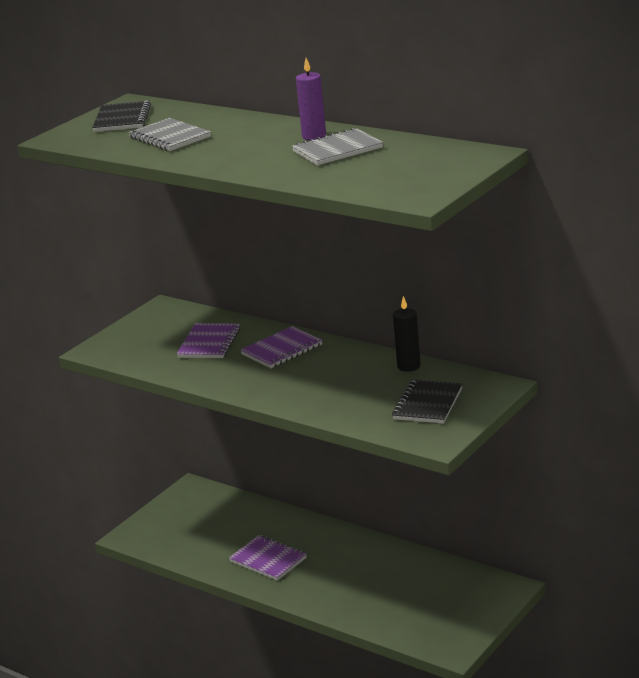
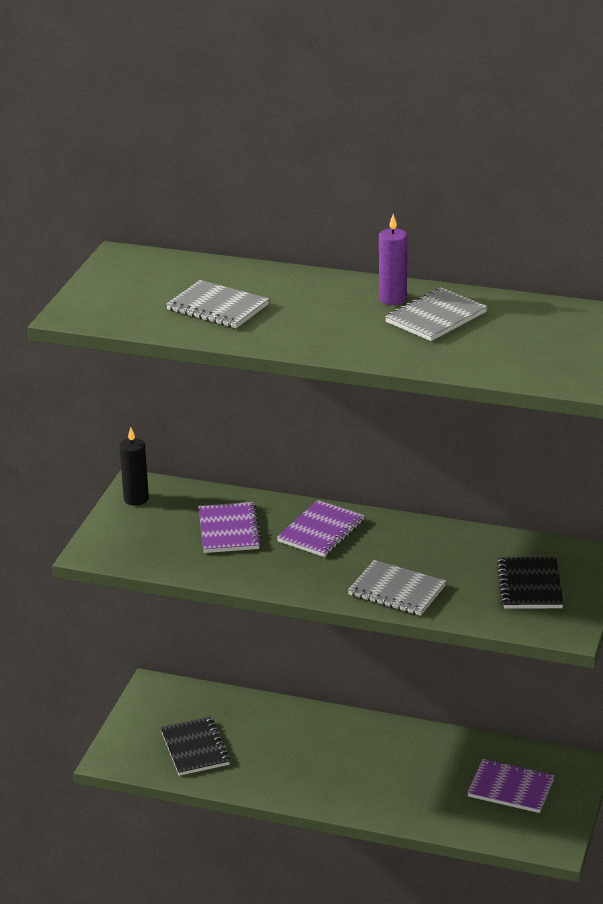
camera: 20 degrees left, 5 degrees up
black notebook [92,100,151,132] -> black notebook moved to [160,717,230,776]
purple notebook [229,535,307,581] -> purple notebook moved to [467,759,555,813]
black candle [393,296,421,372] -> black candle moved to [119,427,149,506]
none -> grey notebook [348,560,446,616]

